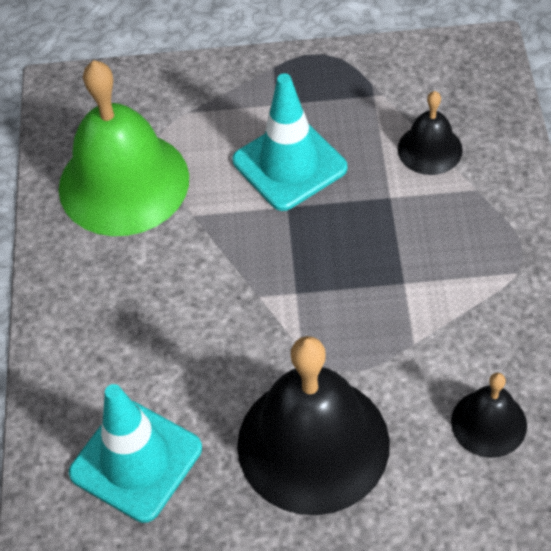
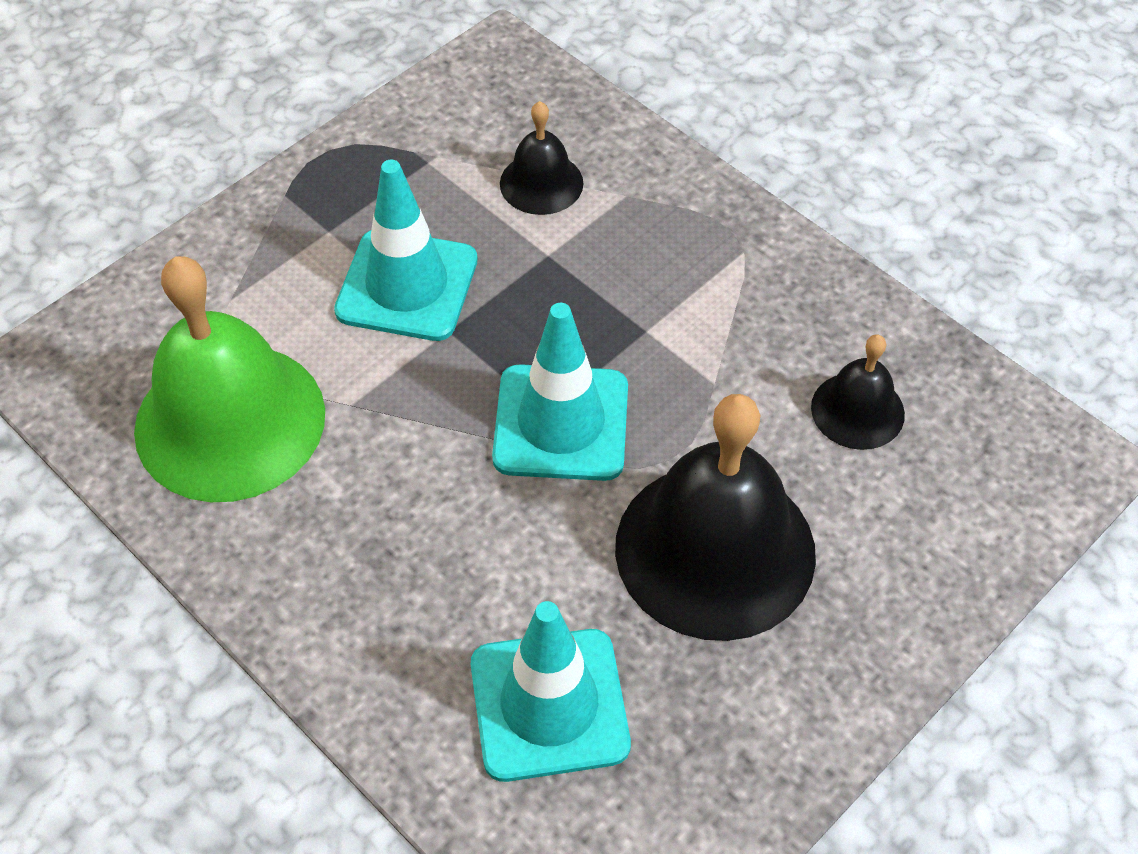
camera: 45 degrees left, 0 degrees up
none -> turquoise traffic cone [492,303,628,481]

